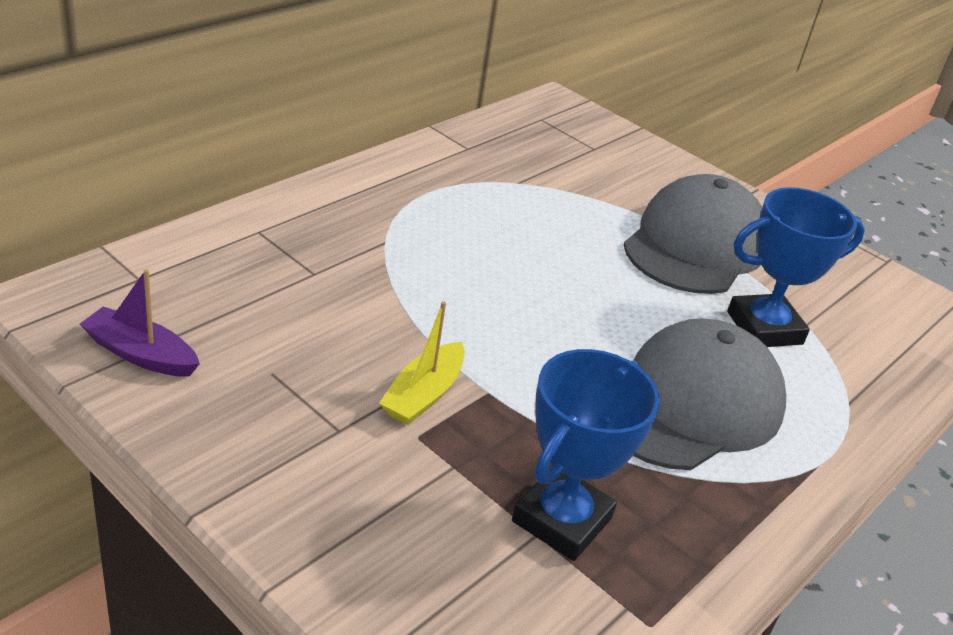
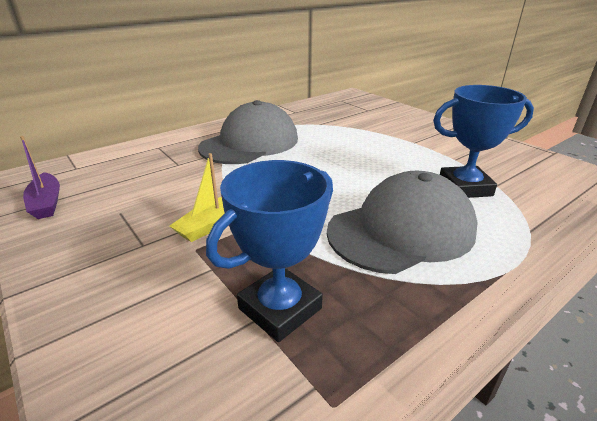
camera: 15 degrees right, 5 degrees down
purple boat [80,269,200,377] -> purple boat turned 150 degrees counterclockwise [20,136,60,219]
grey cap [624,174,762,294] -> grey cap moved to [198,100,298,164]

